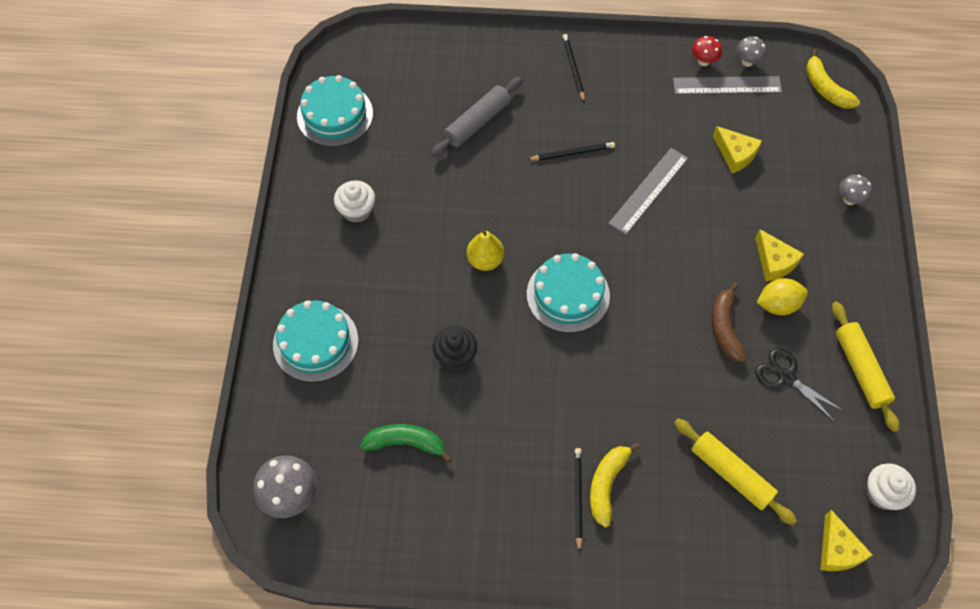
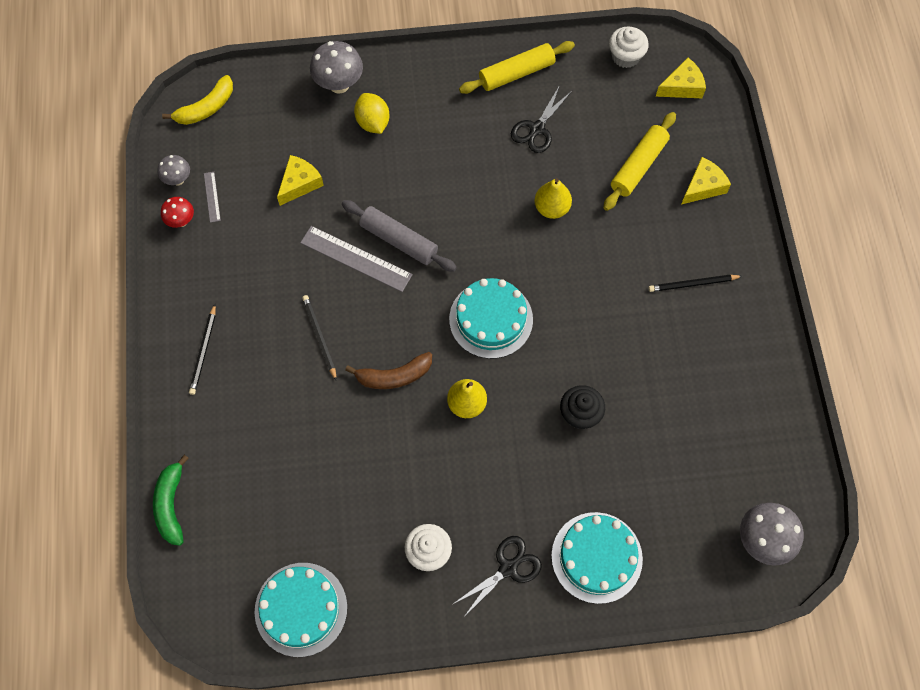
camera: 100 degrees left, 5 degrees up
green banana [360,424,452,463] -> green banana moved to [153,455,189,546]
grey rolling pin [431,77,522,157] -> grey rolling pin moved to [342,200,457,272]
black pencil [562,34,585,102] -> black pencil turned 60 degrees counterclockwise [189,304,216,395]
yellow banana [590,443,640,528] -> none
grey ruler [673,76,782,94] -> grey ruler [204,172,221,223], size x0.50
brown banana [712,282,748,362] -> brown banana moved to [345,352,432,389]
yellow cheese [755,229,804,282] -> yellow cheese moved to [682,157,731,204]
yellow lemon [756,278,808,315] -> yellow lemon moved to [354,93,389,134]
grey mushroom [839,175,872,205] -> grey mushroom [310,41,363,94], size x1.69
none -> black scissors [453,536,542,618]
none -> yellow pear [535,178,572,219]

